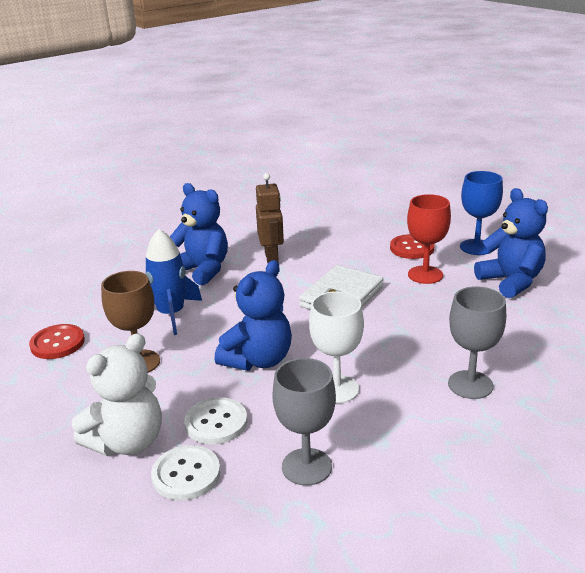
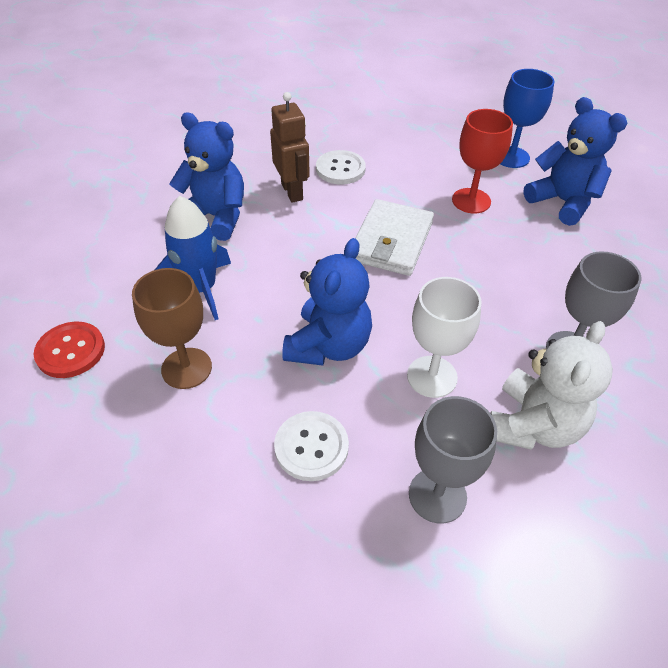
camera: 15 degrees left, 20 degrees up
white teddy bear [72,333,162,456] -> white teddy bear moved to [490,321,613,450]
white button [151,445,220,501] -> white button moved to [316,150,366,184]
red button [390,234,435,259] -> none

